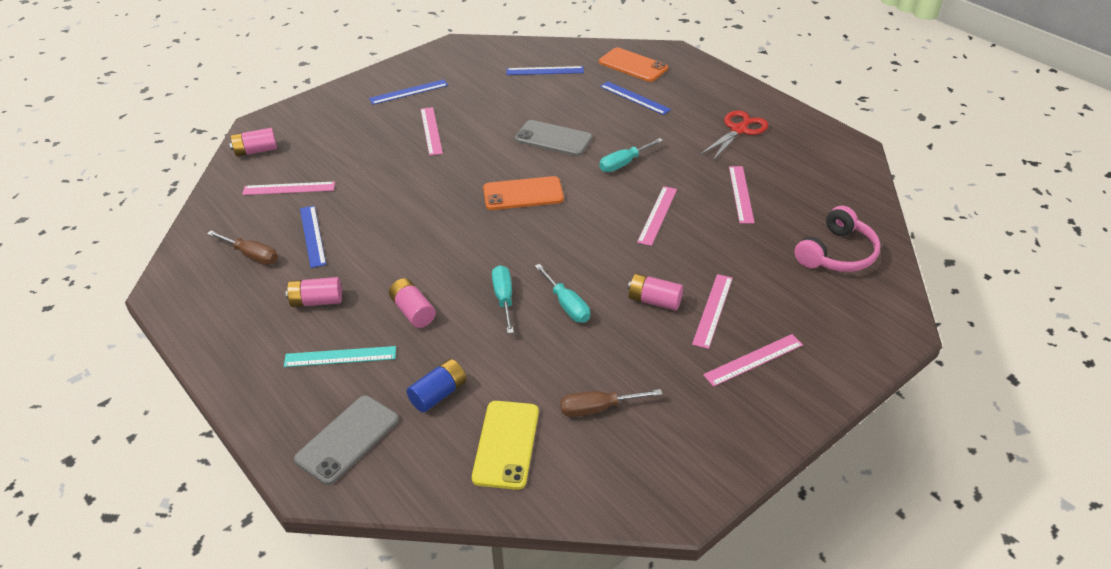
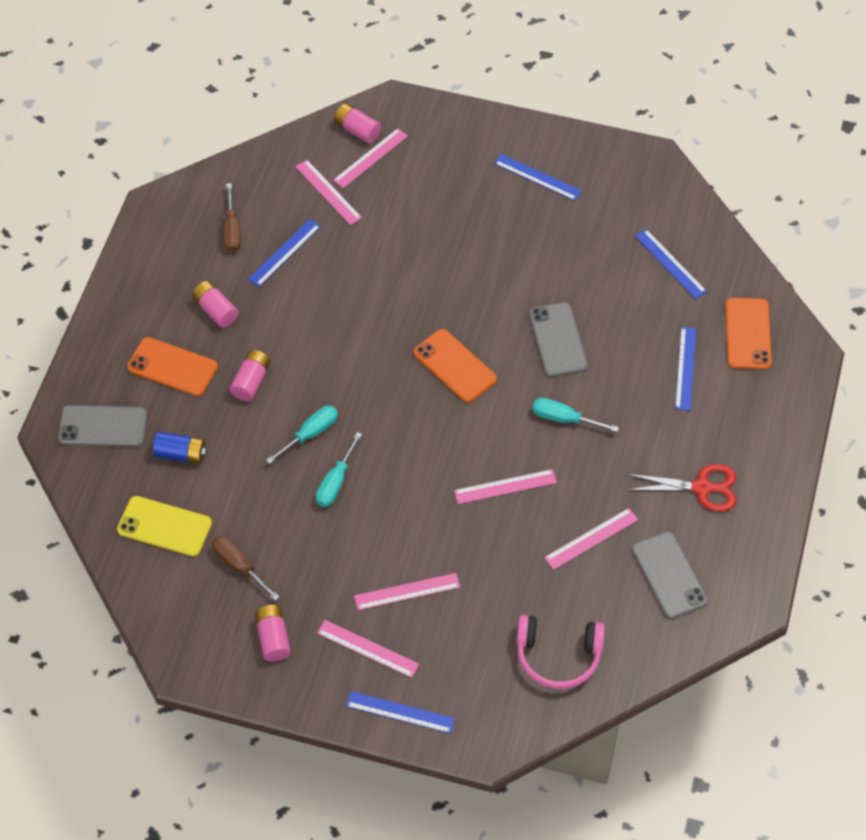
camera: 55 degrees right, 15 degrees up
turquoise ruler [284,346,396,367] -> orange phone [127,337,218,396]
pink ruler [421,107,443,156] -> pink ruler moved to [333,128,408,188]
yellow phone [472,401,539,490] -> yellow phone turned 45 degrees clockwise [117,496,212,557]
pink battery [628,273,683,311] -> pink battery moved to [255,605,291,662]
none -> blue ruler [346,691,455,734]
none -> grey phone [632,532,708,619]

